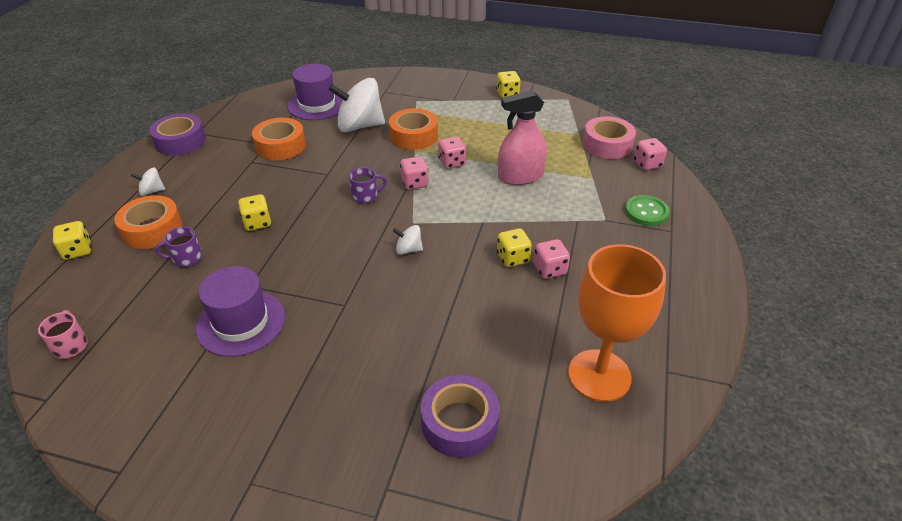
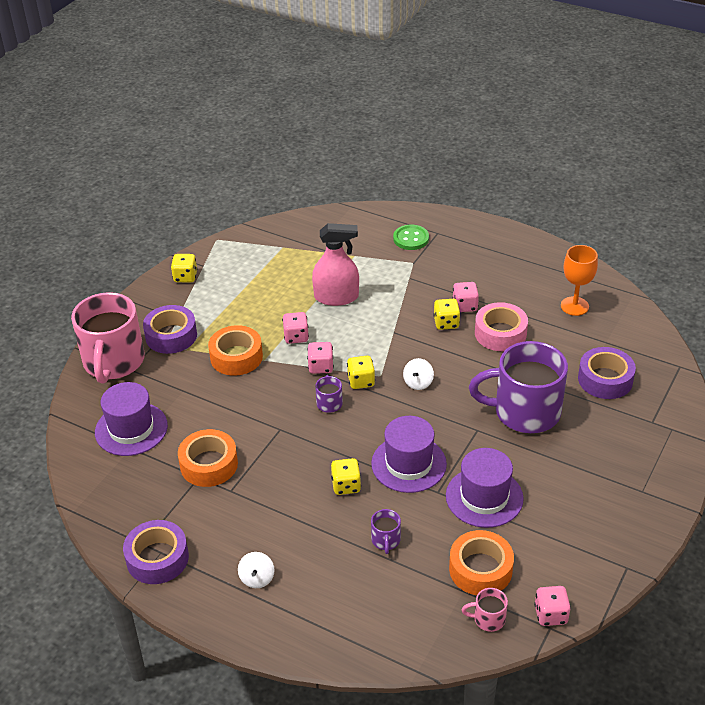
camera: 75 degrees left, 0 degrees up
yellow dice [53,221,91,260] -> yellow dice moved to [347,356,375,389]
orange tape [114,195,182,249] -> orange tape moved to [449,530,514,595]
white spinning top [329,78,385,132] -> none
pink spray bottle [498,90,547,185] -> pink spray bottle turned 90 degrees counterclockwise [312,223,359,306]
orange goblet [568,244,666,402] -> orange goblet [561,245,598,316], size x0.64
pink tape [583,116,636,159] -> pink tape moved to [475,302,528,351]
pink dice [634,138,667,170] -> pink dice moved to [534,586,571,626]
none -> pink mug [71,292,145,384]
none -> purple tape [143,305,197,354]
none -> purple hat [371,416,447,493]
none -> purple mug [469,341,568,433]

